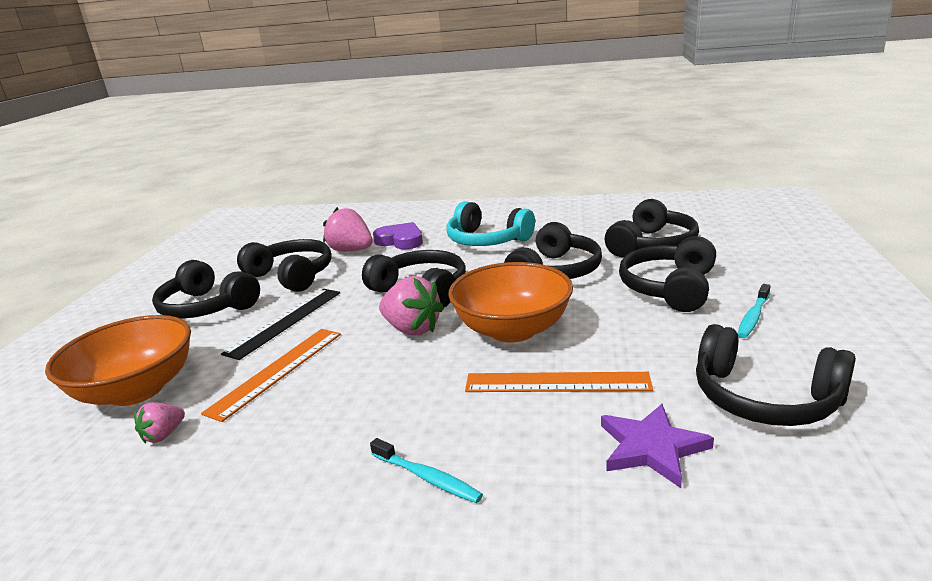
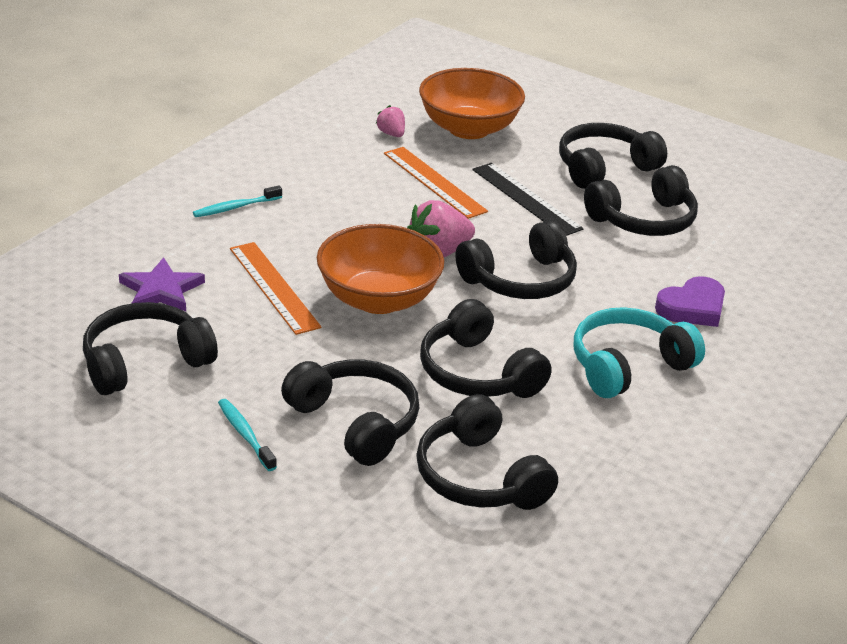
camera: 110 degrees right, 10 degrees up
pink strawberry [323,207,373,251] -> none
orange ruler [465,372,653,392] -> orange ruler turned 60 degrees counterclockwise [230,242,322,335]

